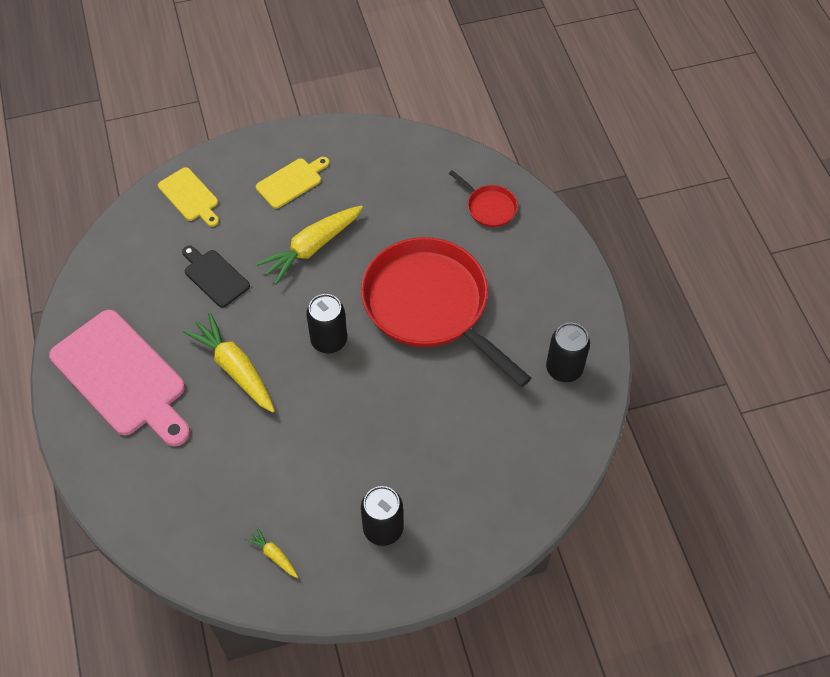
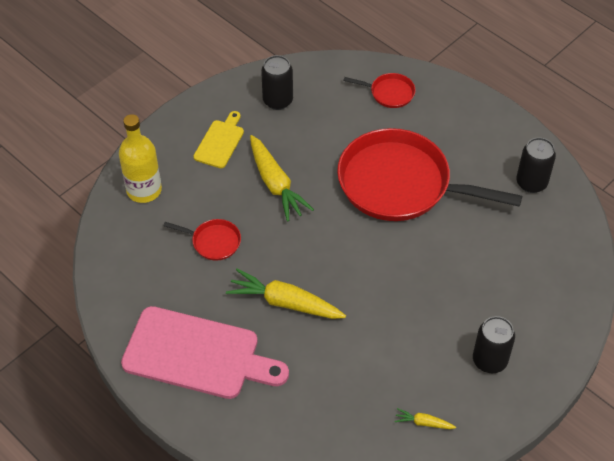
camera: 30 degrees left, 5 degrees down
yellow cutting board [158,167,219,227] -> yellow bottle [119,114,162,203]
black cutting board [182,245,250,307] -> red pan [163,219,241,261]
yellow carrot [256,205,363,285] -> yellow carrot turned 45 degrees counterclockwise [250,135,314,222]
black can [306,294,347,353] -> black can moved to [261,55,293,110]

